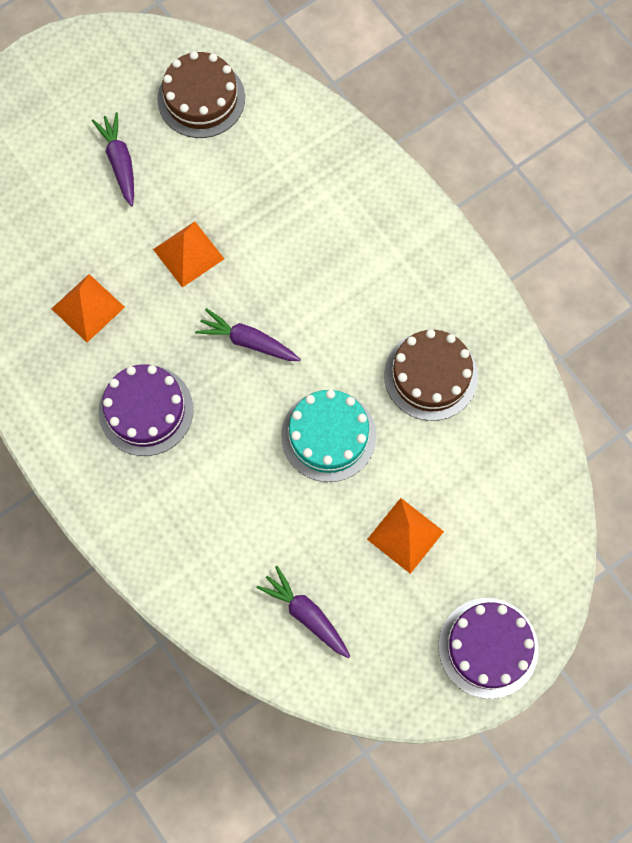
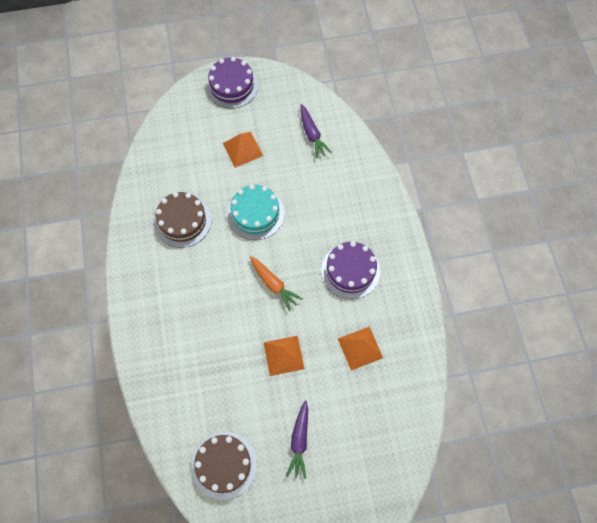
camera: 155 degrees left, 5 degrees down
purple carrot [195,308,301,361] -> orange carrot [250,256,303,311]

